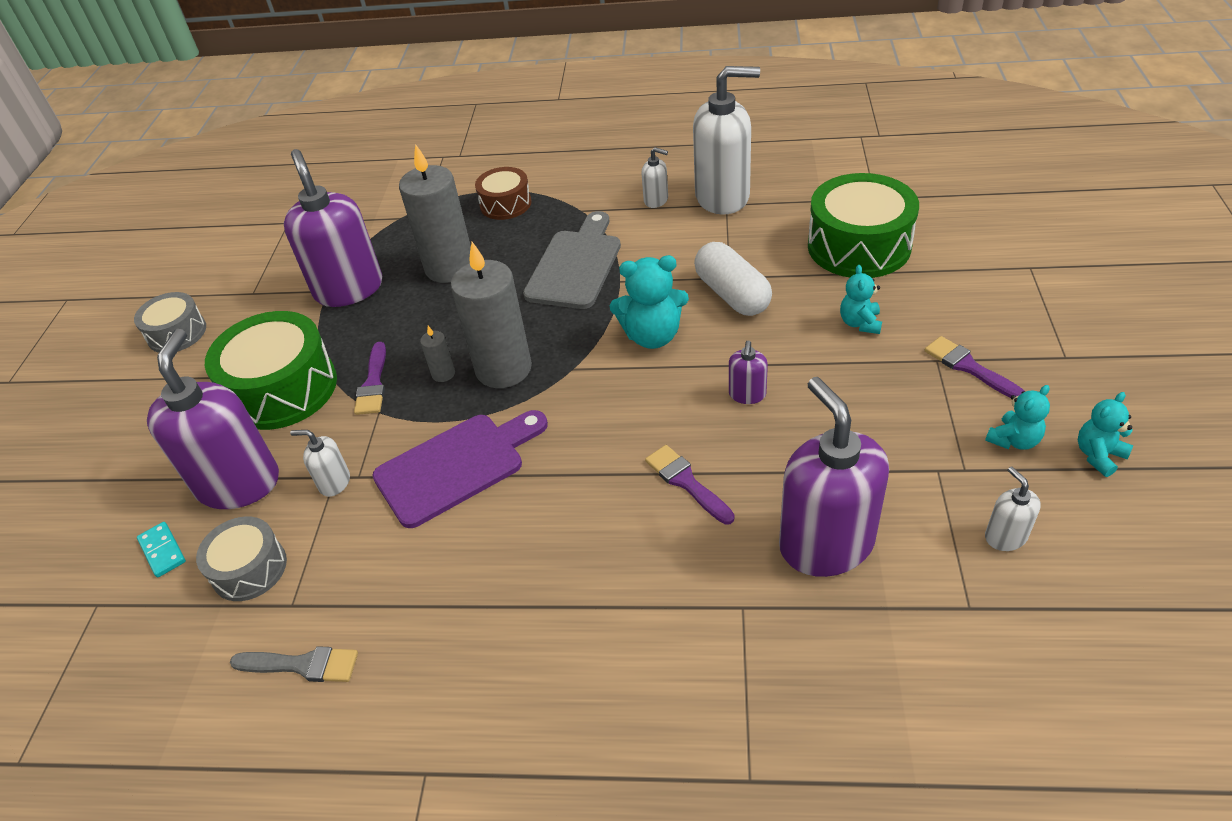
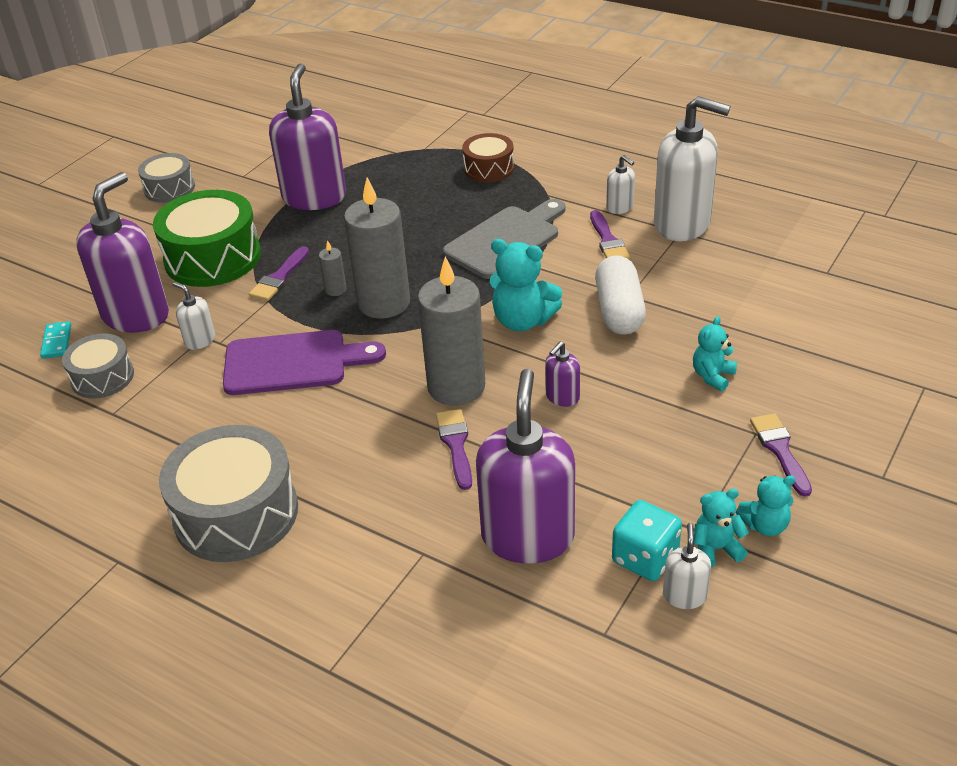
camera: 25 degrees right, 5 degrees down
grey brush [230,646,358,682] -> none
grey candle [399,144,471,283] -> grey candle moved to [418,257,485,406]
green drum [808,173,919,278] -> none
turquoise teddy bear [1078,392,1133,477] -> turquoise teddy bear moved to [694,489,749,568]
none -> grey drum [159,425,298,562]
none -> purple brush [590,210,630,259]
none -> turquoise dice [612,500,682,581]

